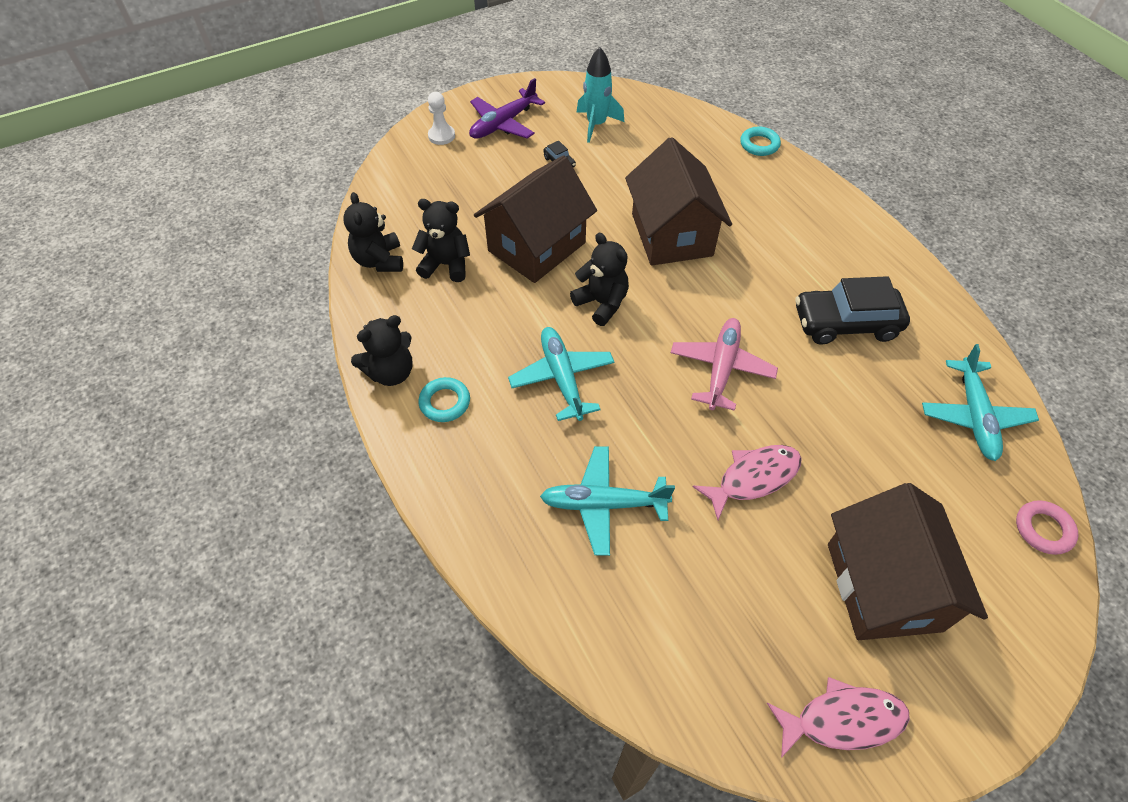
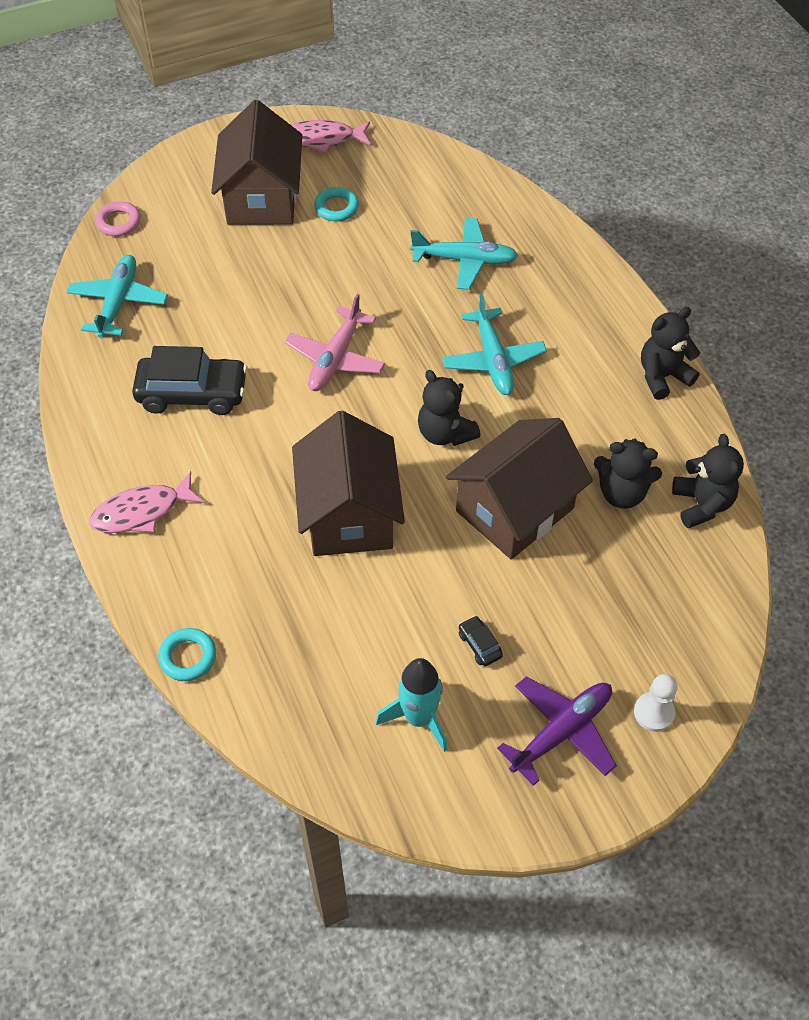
camera: 175 degrees left, 0 degrees up
turquoise ring [418,377,470,422] -> turquoise ring moved to [314,187,359,222]
pink fish [693,445,802,520] -> pink fish moved to [89,471,204,533]

